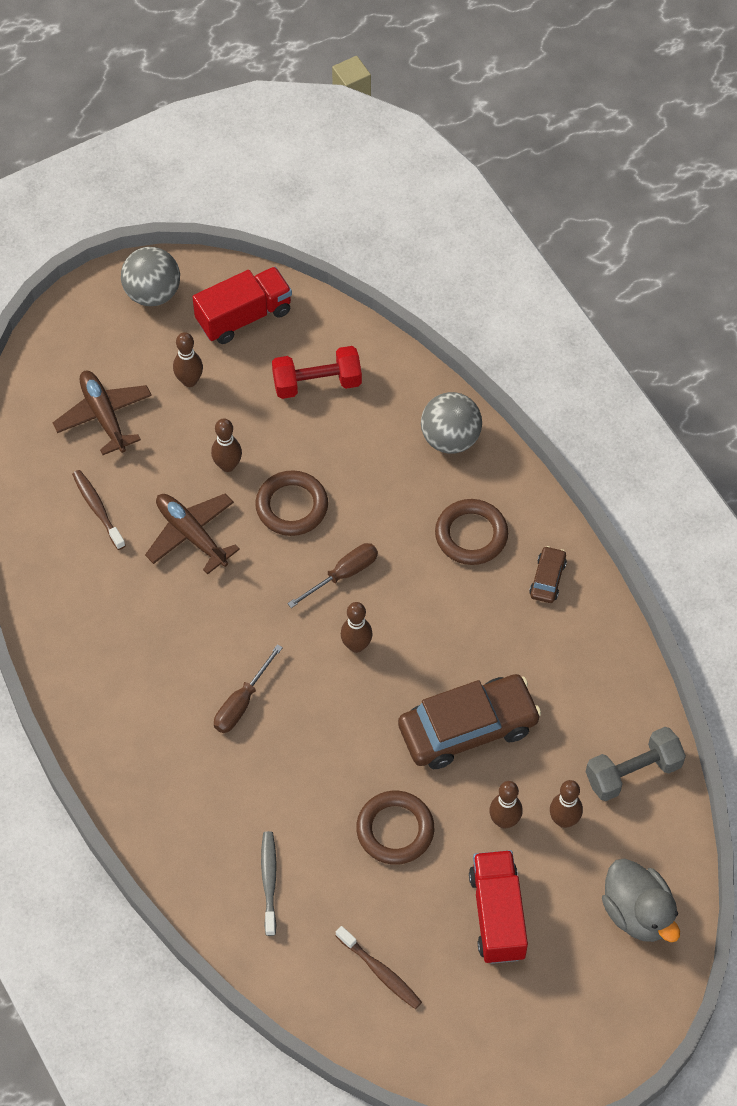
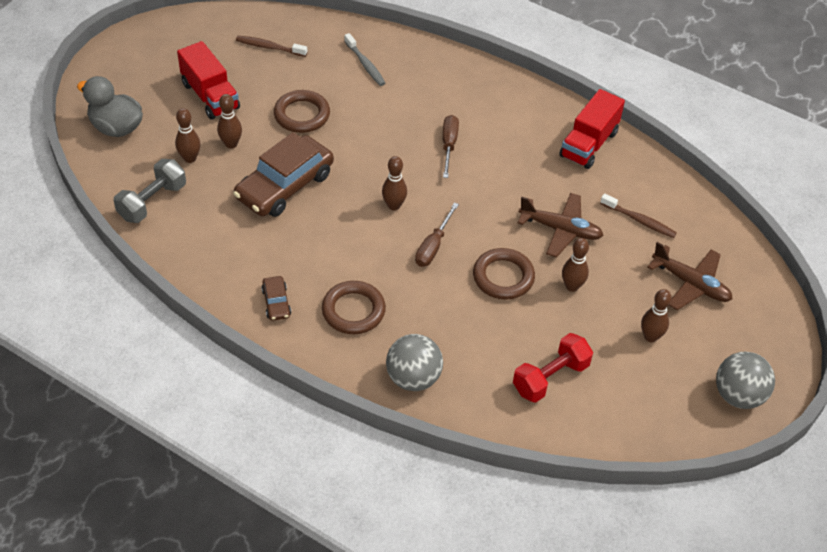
camera: 150 degrees right, 10 degrees down
red truck [193,267,292,344] -> red truck moved to [559,89,625,169]

